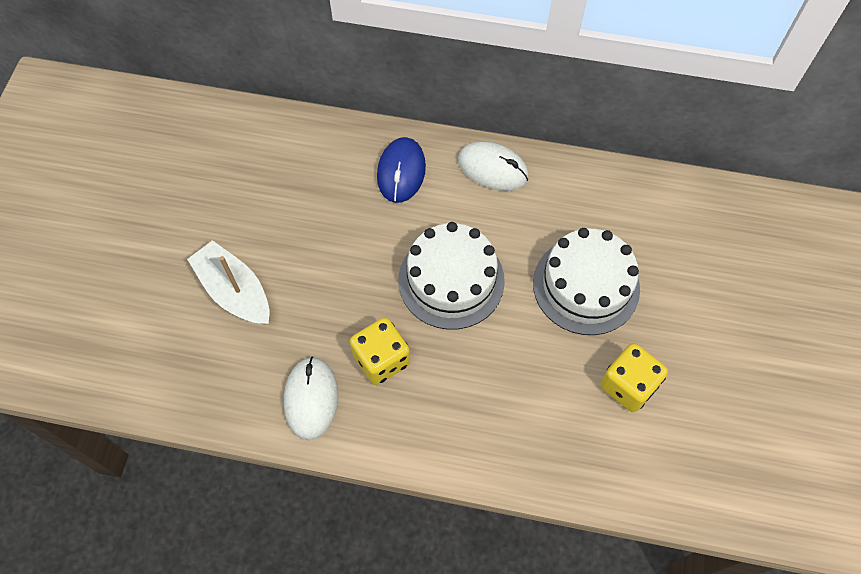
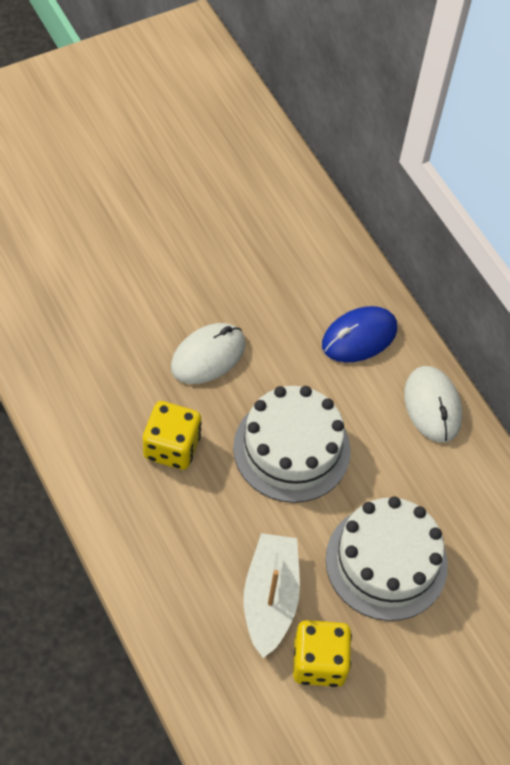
camera: 45 degrees right, 5 degrees down
white boat [187,240,270,325] -> white boat moved to [243,533,300,658]
white mouse [284,356,338,440] -> white mouse moved to [171,323,246,384]

